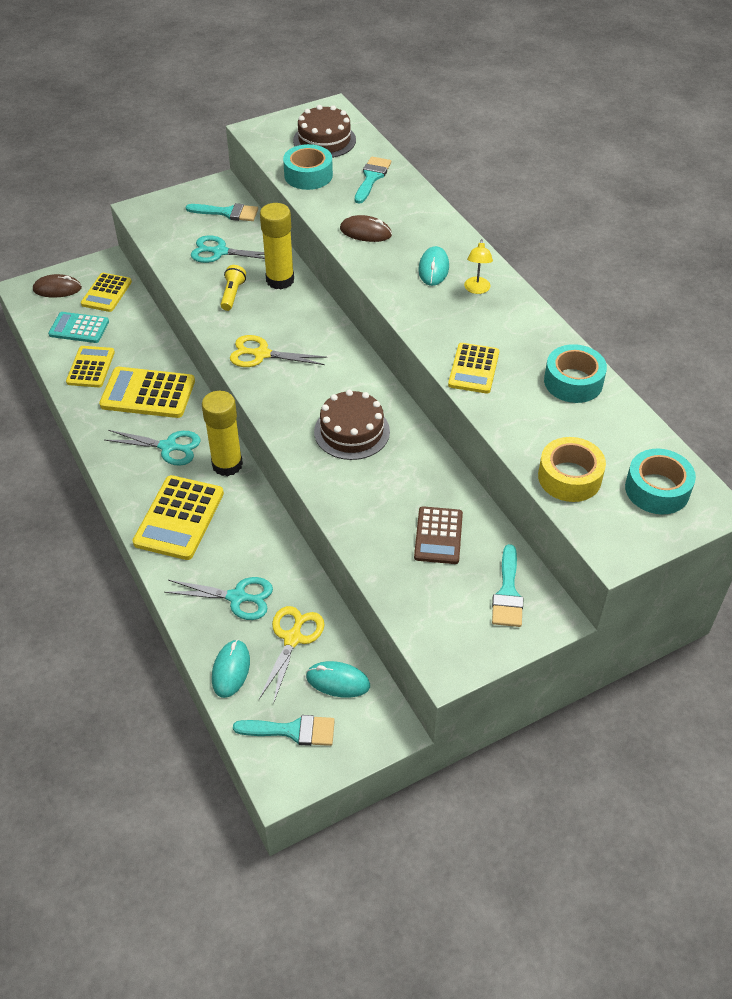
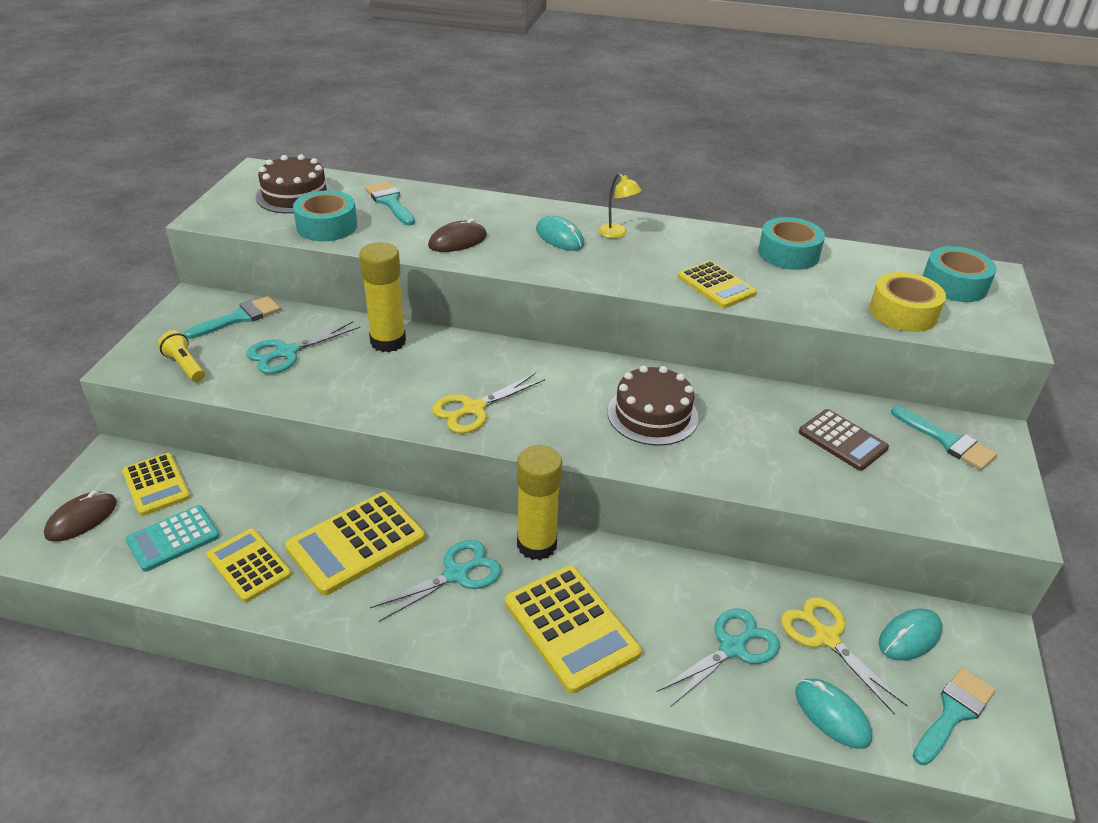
camera: 50 degrees left, 10 degrees down
yellow flashlight [221,265,246,311] -> yellow flashlight moved to [158,330,205,382]

